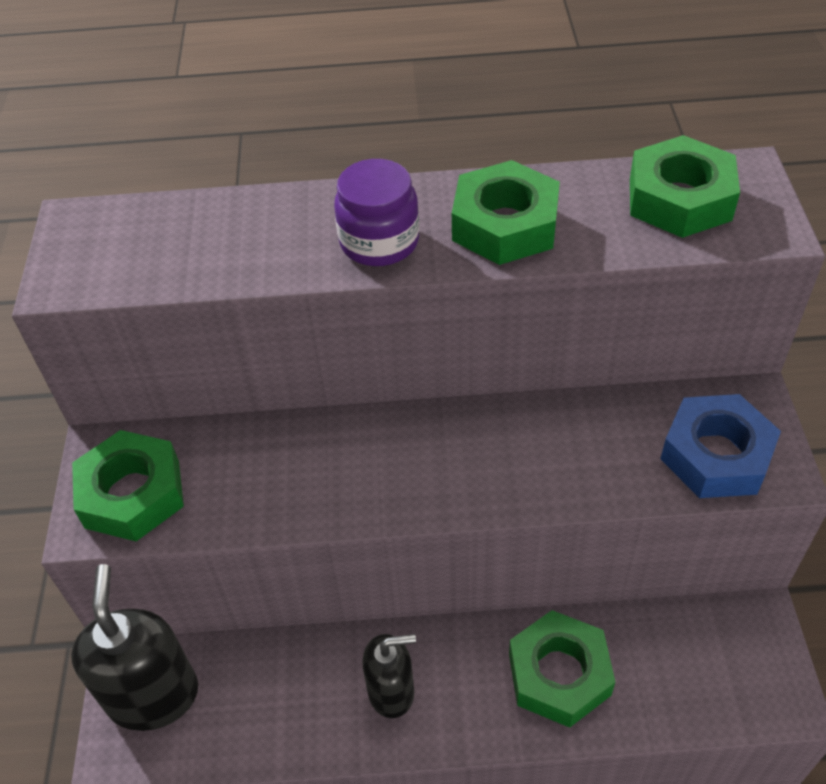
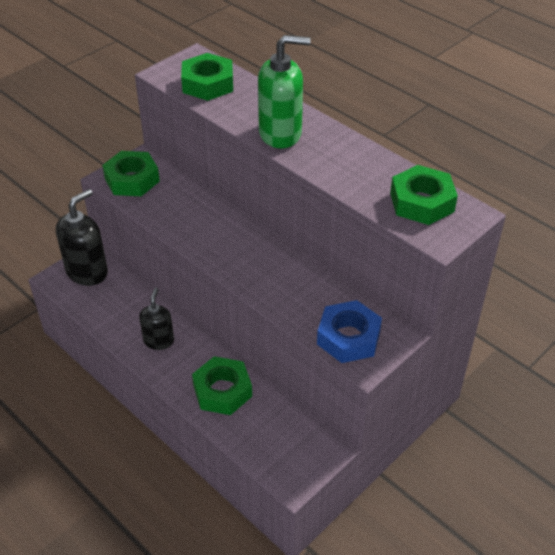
camera: 45 degrees right, 5 degrees down
purple jar [334,159,419,266] -> green soap dispenser [258,35,311,148]
black soap dispenser [362,634,416,718] -> black soap dispenser turned 120 degrees counterclockwise [139,288,174,350]
green nut [452,160,560,265] -> green nut moved to [181,53,233,101]

